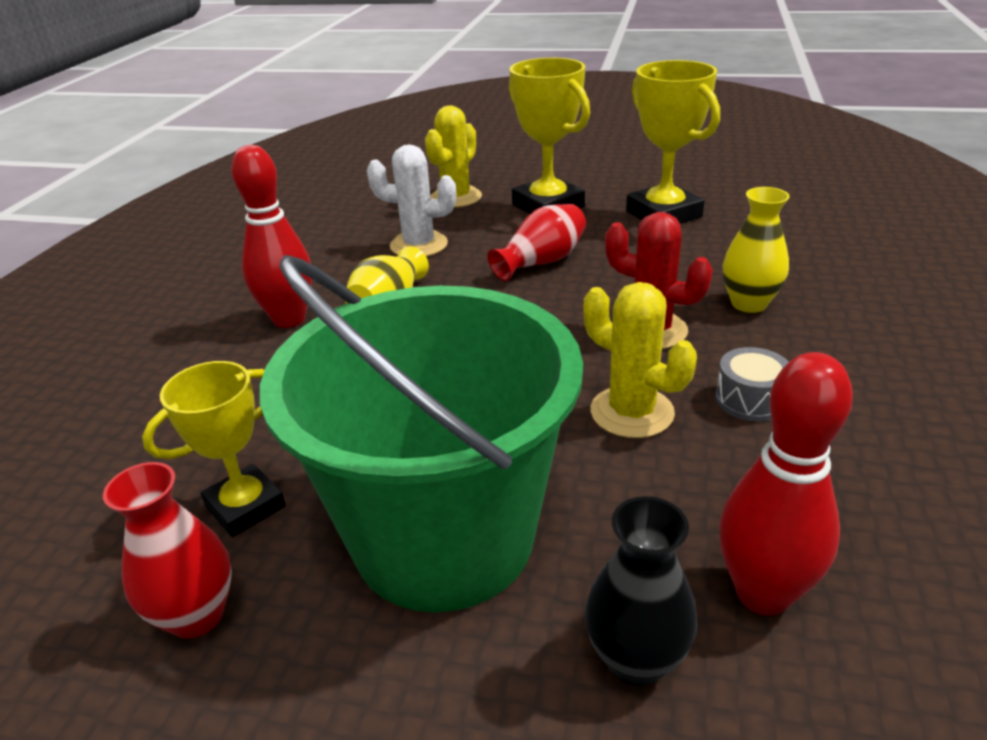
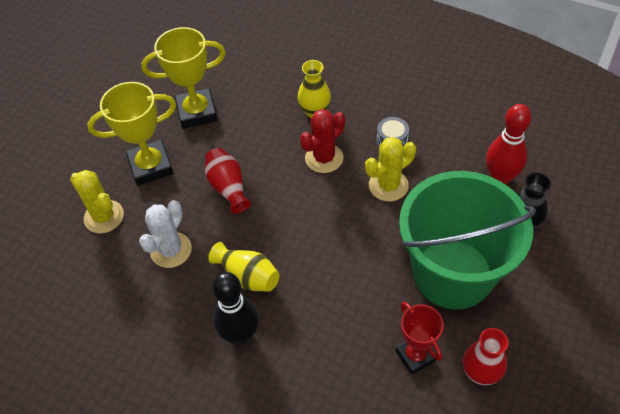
camera: 75 degrees left, 20 degrees up
yellow trophy [142,361,286,537] -> red trophy [396,301,444,375]
red bowling pin [231,145,312,328] -> black bowling pin [212,272,259,345]

